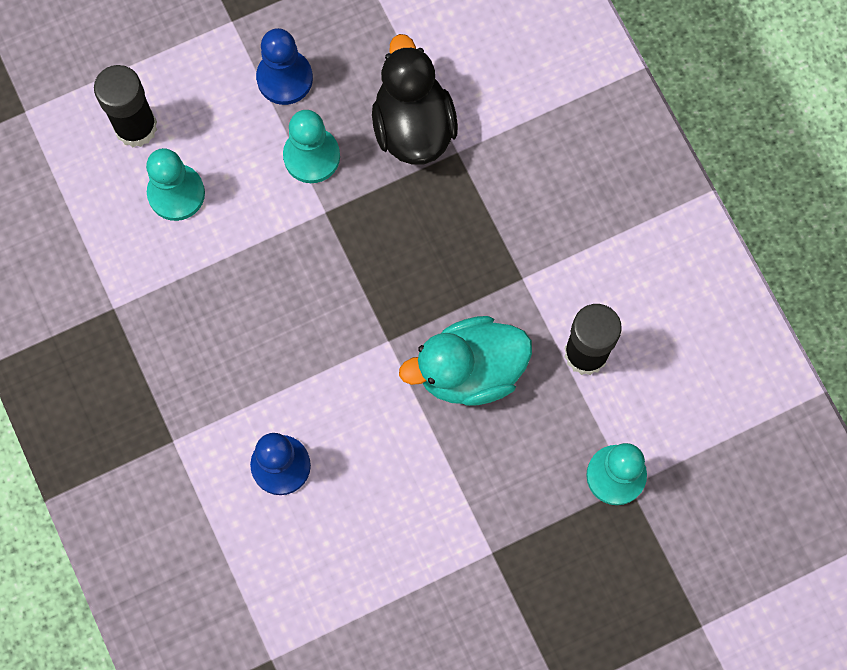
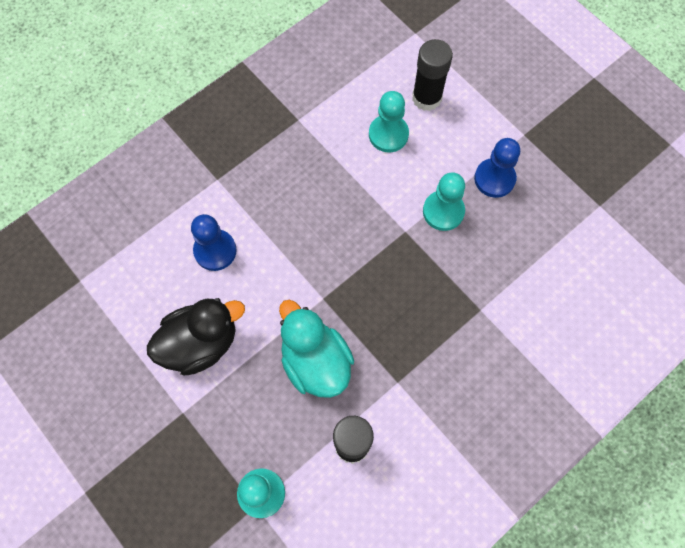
camera: 75 degrees right, 5 degrees down
black duck [372,34,458,165] -> black duck moved to [147,298,245,375]

